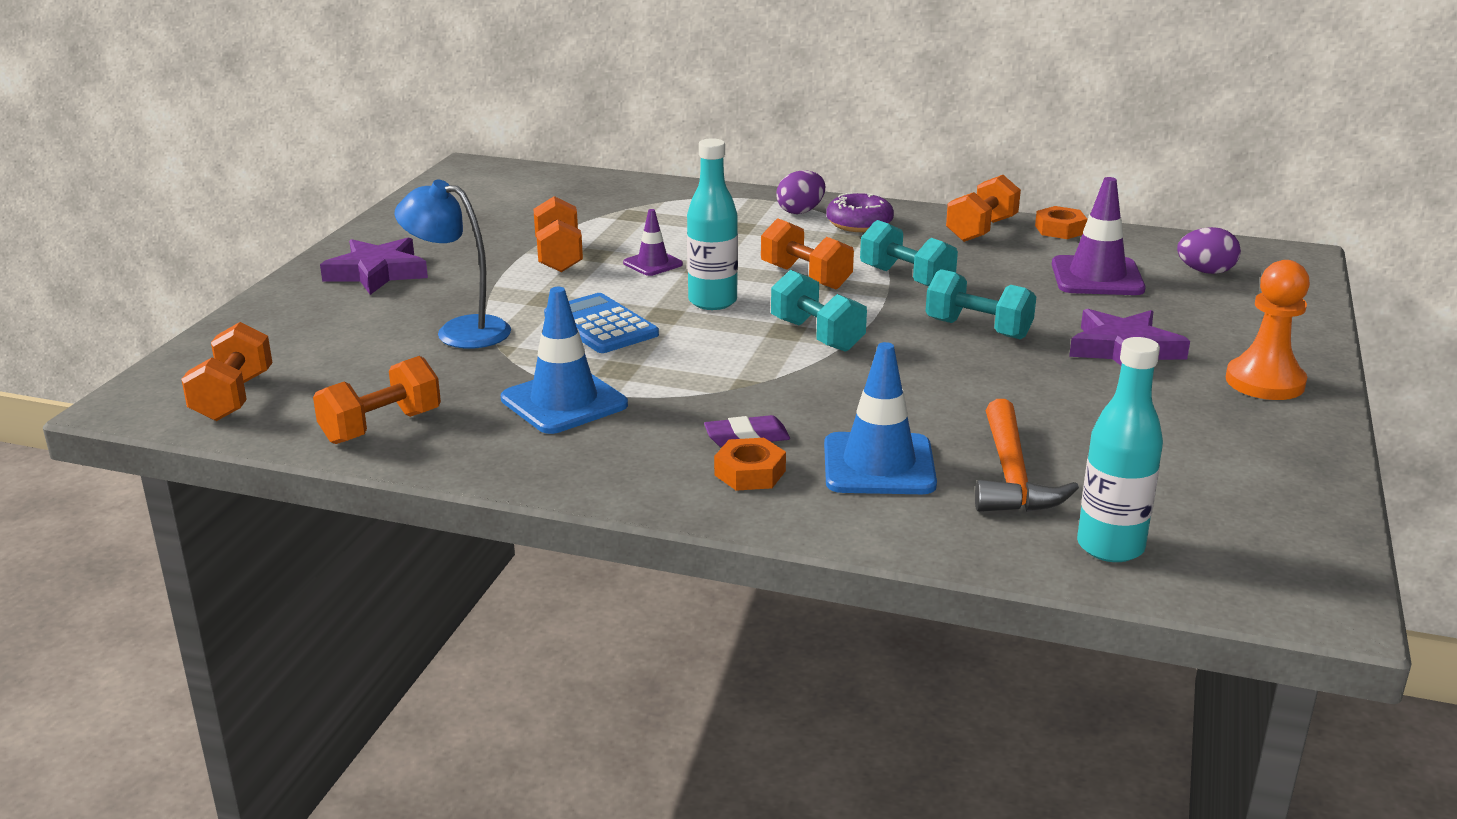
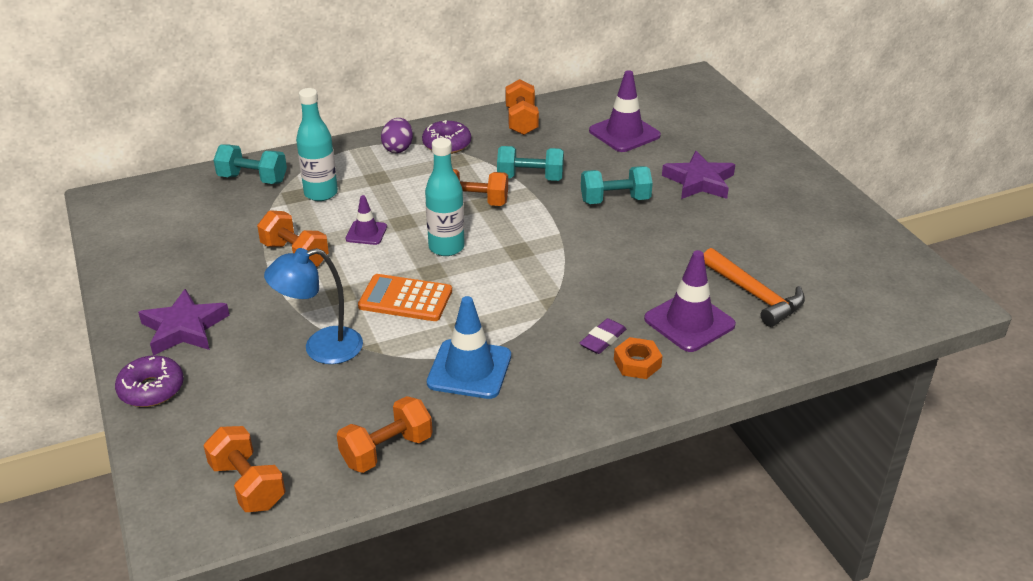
camera: 40 degrees left, 10 degrees up
orange dumbbell [313,356,441,444] -> orange dumbbell turned 45 degrees clockwise [337,396,432,473]
blue calculator [544,293,659,353] -> orange calculator [358,274,452,321]
turquoise dumbbell [771,270,867,352] -> turquoise dumbbell moved to [214,145,287,184]
blue traffic cone [824,342,937,494] -> purple traffic cone [644,250,736,352]
orange nut [1035,206,1087,239] -> none
turquoise bottle [1077,337,1163,562] -> turquoise bottle moved to [296,88,338,201]
purple egg [1177,227,1241,274] -> none
orange pawn [1226,260,1310,400] -> none
none -> purple donut [115,355,184,407]

